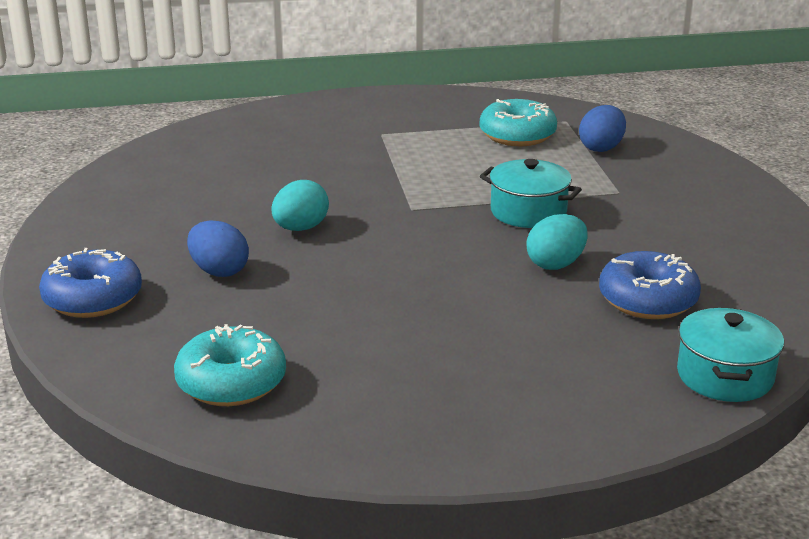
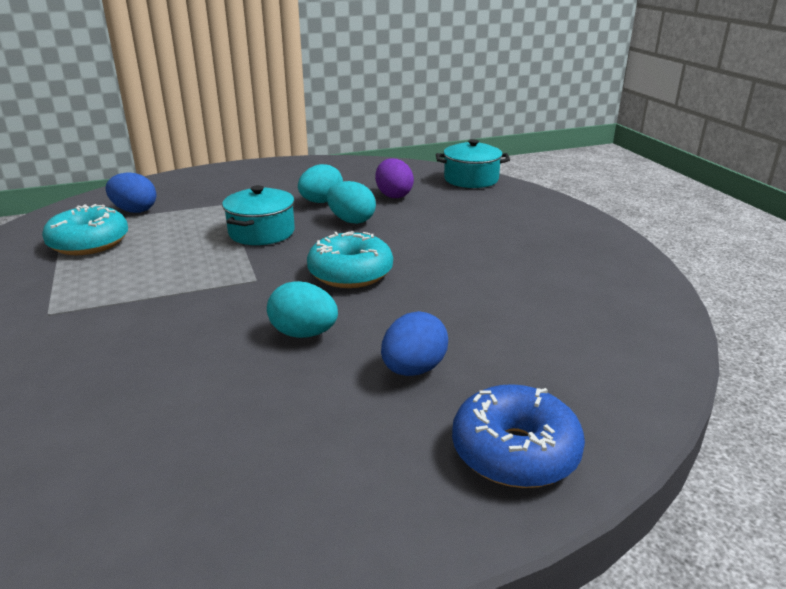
camera: 100 degrees left, 0 degrees up
turquoise donut [174,324,286,406] -> turquoise donut moved to [307,231,393,288]
blue donut [599,251,701,319] -> purple egg [375,158,414,198]
none -> turquoise egg [298,164,343,203]

